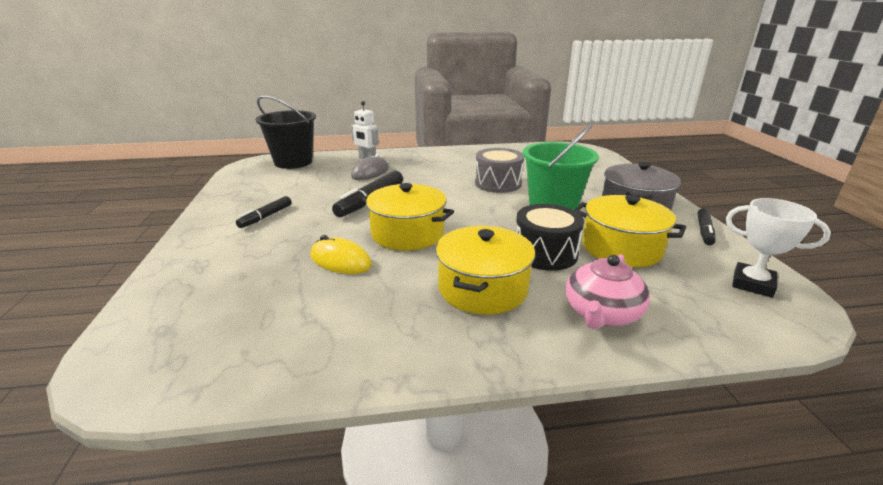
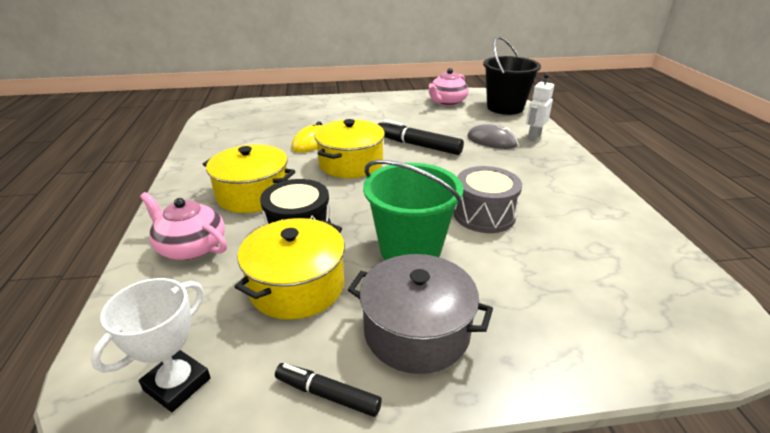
camera: 90 degrees right, 5 degrees up
black marker [236,196,291,228] -> none
none -> pink teapot [429,68,469,106]

